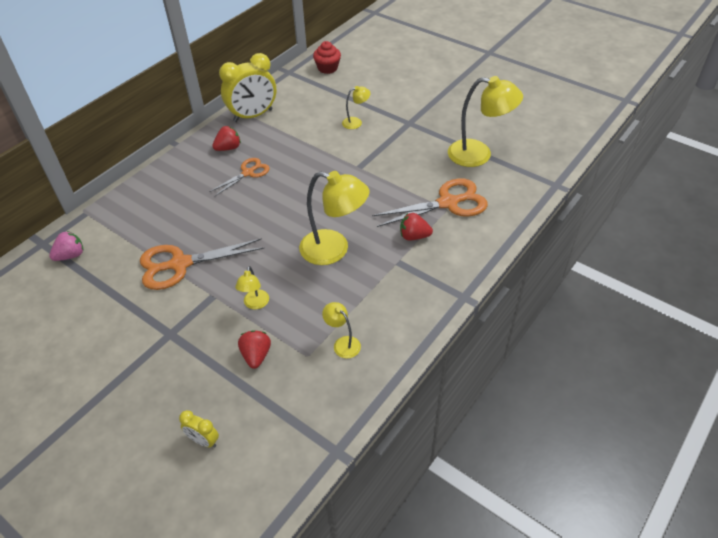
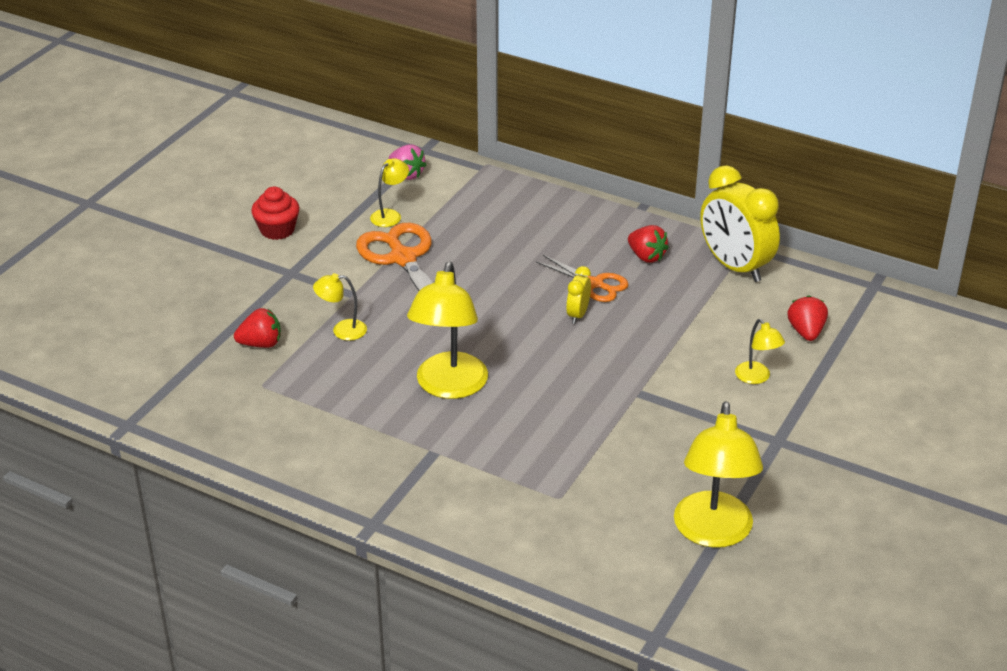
camera: 80 degrees right, 10 degrees down
yellow clock [179,410,219,448] -> yellow clock moved to [566,266,591,324]
red cupcake [313,41,341,74] -> red cupcake moved to [251,187,300,240]
yellow lamp [322,302,361,358] -> yellow lamp moved to [370,158,409,227]
orange scissors [372,178,488,227] -> none
red strawberry [400,213,433,240] -> red strawberry moved to [788,295,828,341]

